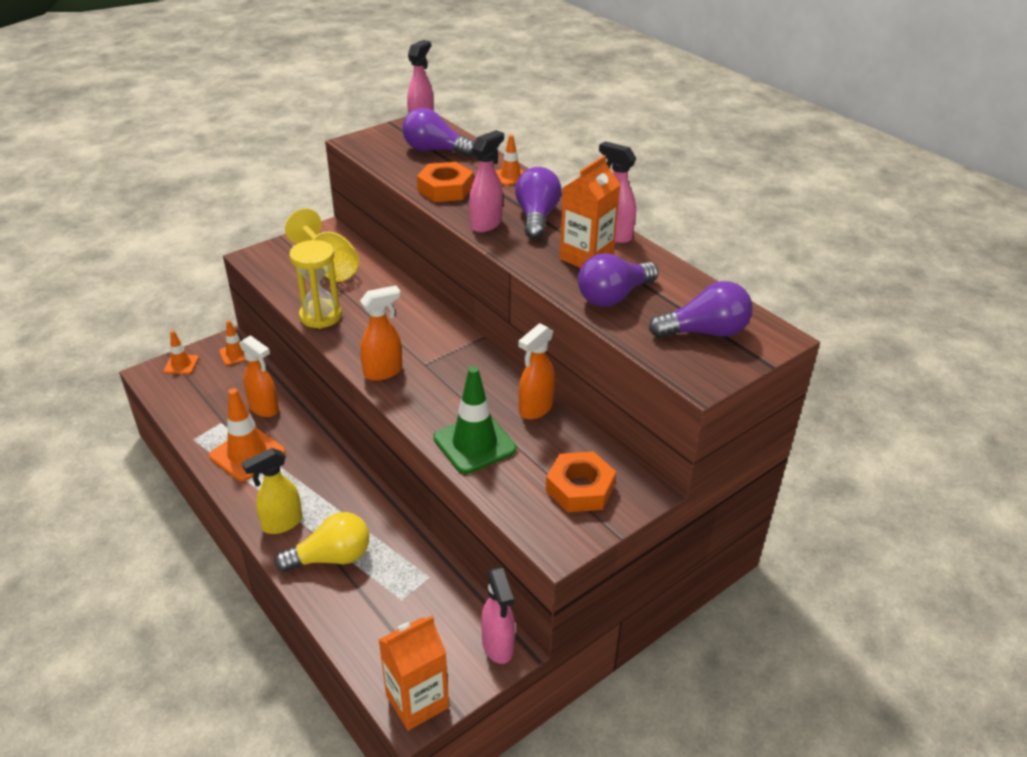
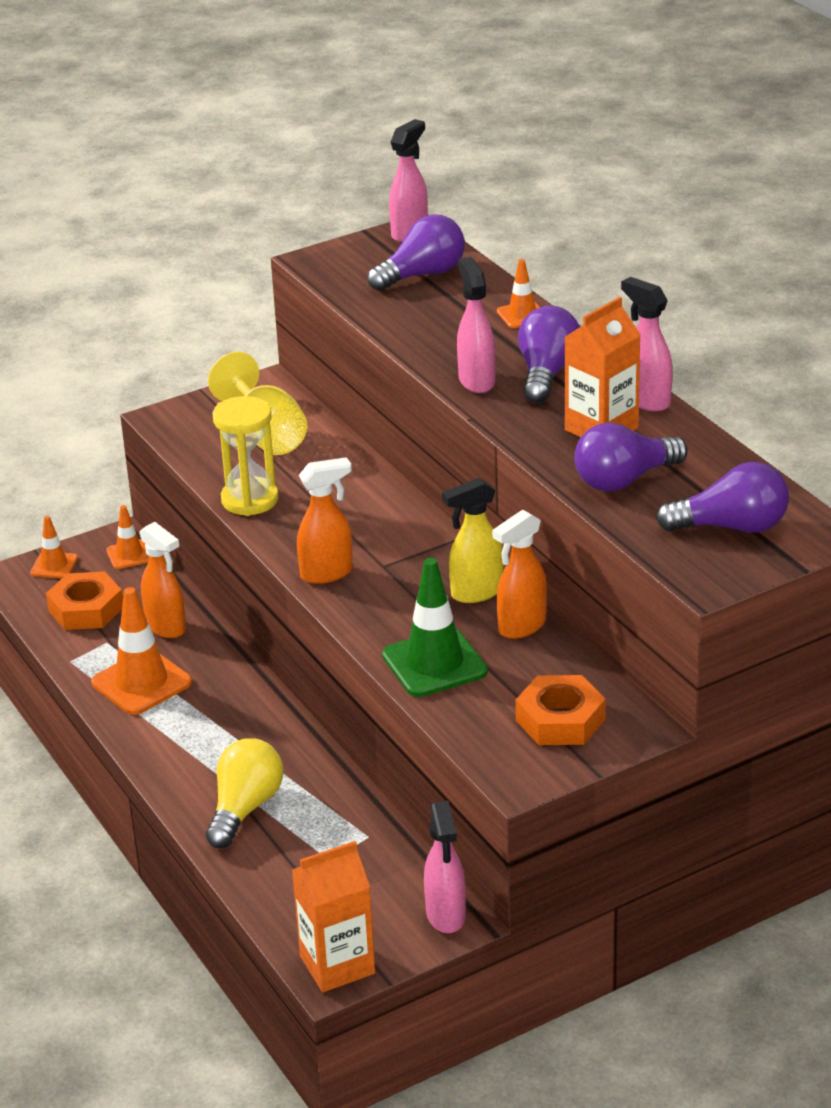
camera: 10 degrees right, 5 degrees down
yellow spray bottle [242,448,302,534] -> yellow spray bottle moved to [442,478,503,603]
yellow light bulb [275,512,369,572] -> yellow light bulb turned 60 degrees counterclockwise [206,738,283,848]
purple light bulb [402,108,475,157] -> purple light bulb turned 120 degrees clockwise [367,214,465,291]
orange nut [417,162,473,202] -> orange nut moved to [46,571,123,630]
pink spray bottle [469,130,504,232] -> pink spray bottle turned 60 degrees counterclockwise [457,257,495,393]

